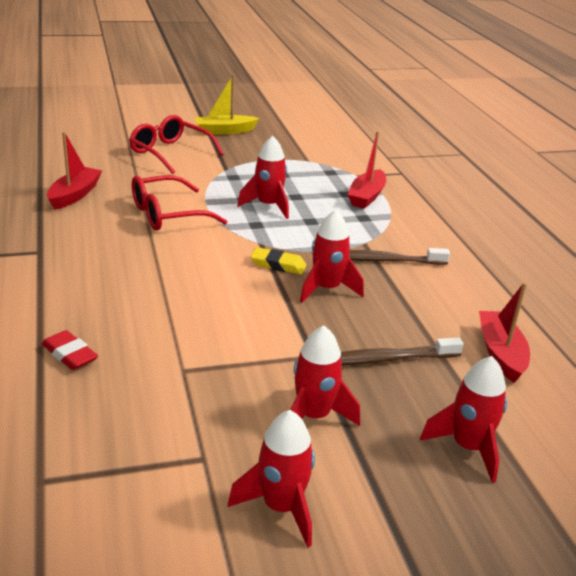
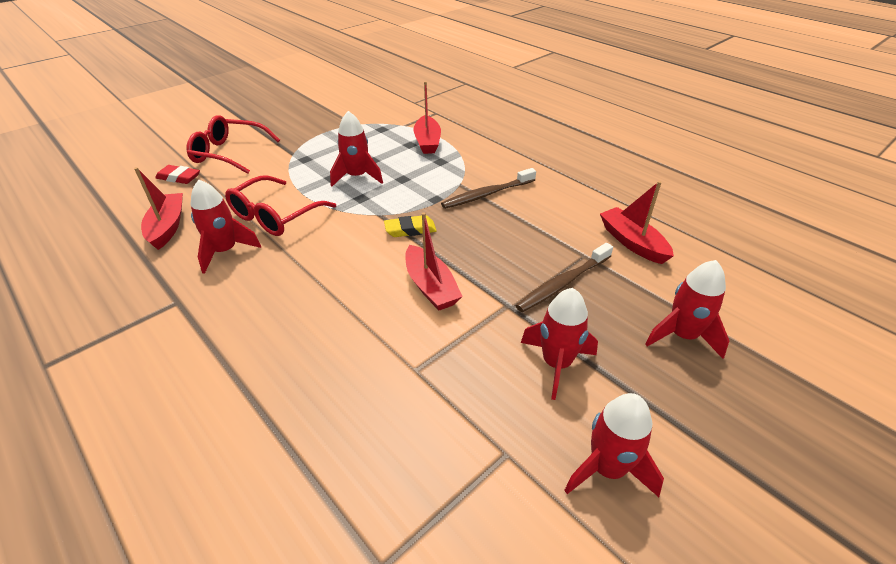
camera: 25 degrees left, 10 degrees up
red eraser [42,330,98,370] -> red eraser moved to [155,165,200,184]
yellow boat [194,75,259,134] -> none
red rocket [300,210,364,303] -> red rocket moved to [190,179,261,274]
none -> red boat [405,212,463,311]

